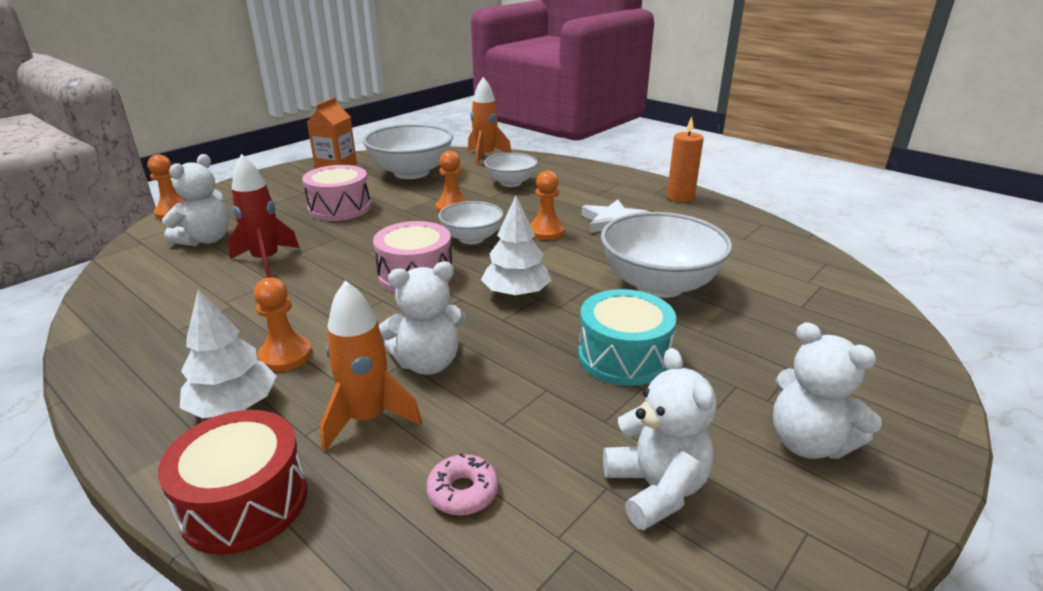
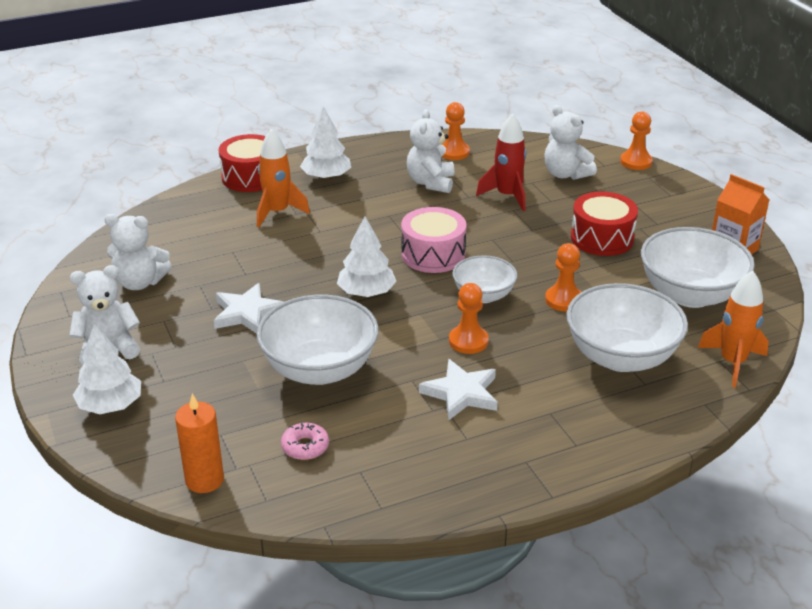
camera: 115 degrees right, 5 degrees up
orange pawn [254,277,312,372] -> orange pawn moved to [442,102,470,160]
pink drum [302,165,371,221] -> red drum [571,192,638,256]
white teddy bear [379,262,466,375] -> white teddy bear moved to [407,109,454,193]
pink donut [426,453,499,515] -> pink donut moved to [281,422,329,460]
white bowl [484,153,538,187] -> white bowl [566,283,688,372], size x1.70
turquoise drum [578,289,676,386] -> white star [214,283,283,334]
orange candle [667,117,704,202] -> orange candle moved to [175,394,224,493]
none -> white tree [73,324,141,414]

